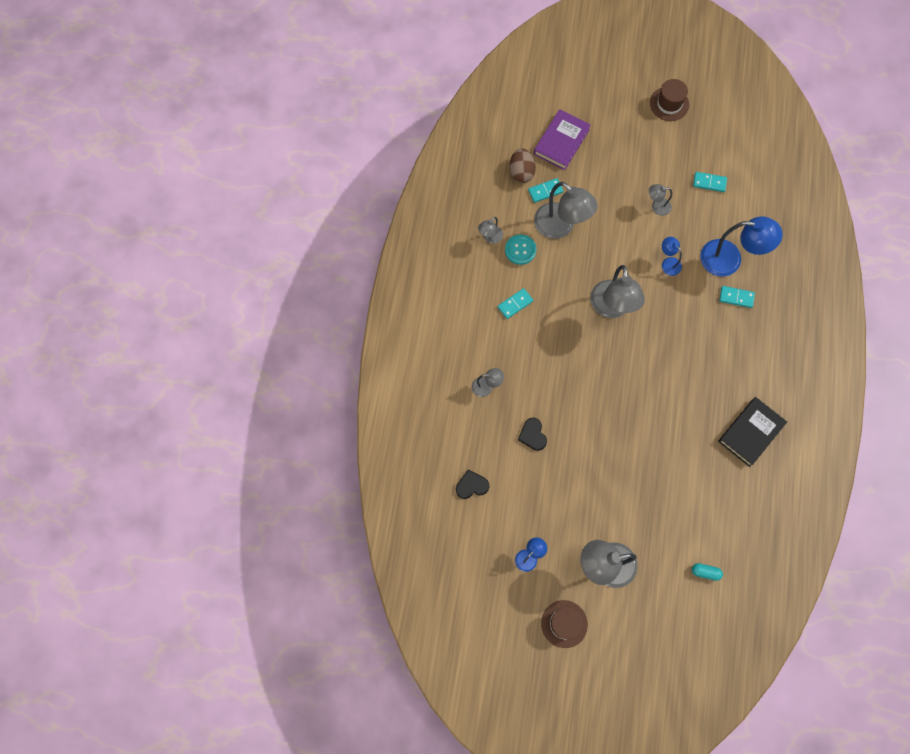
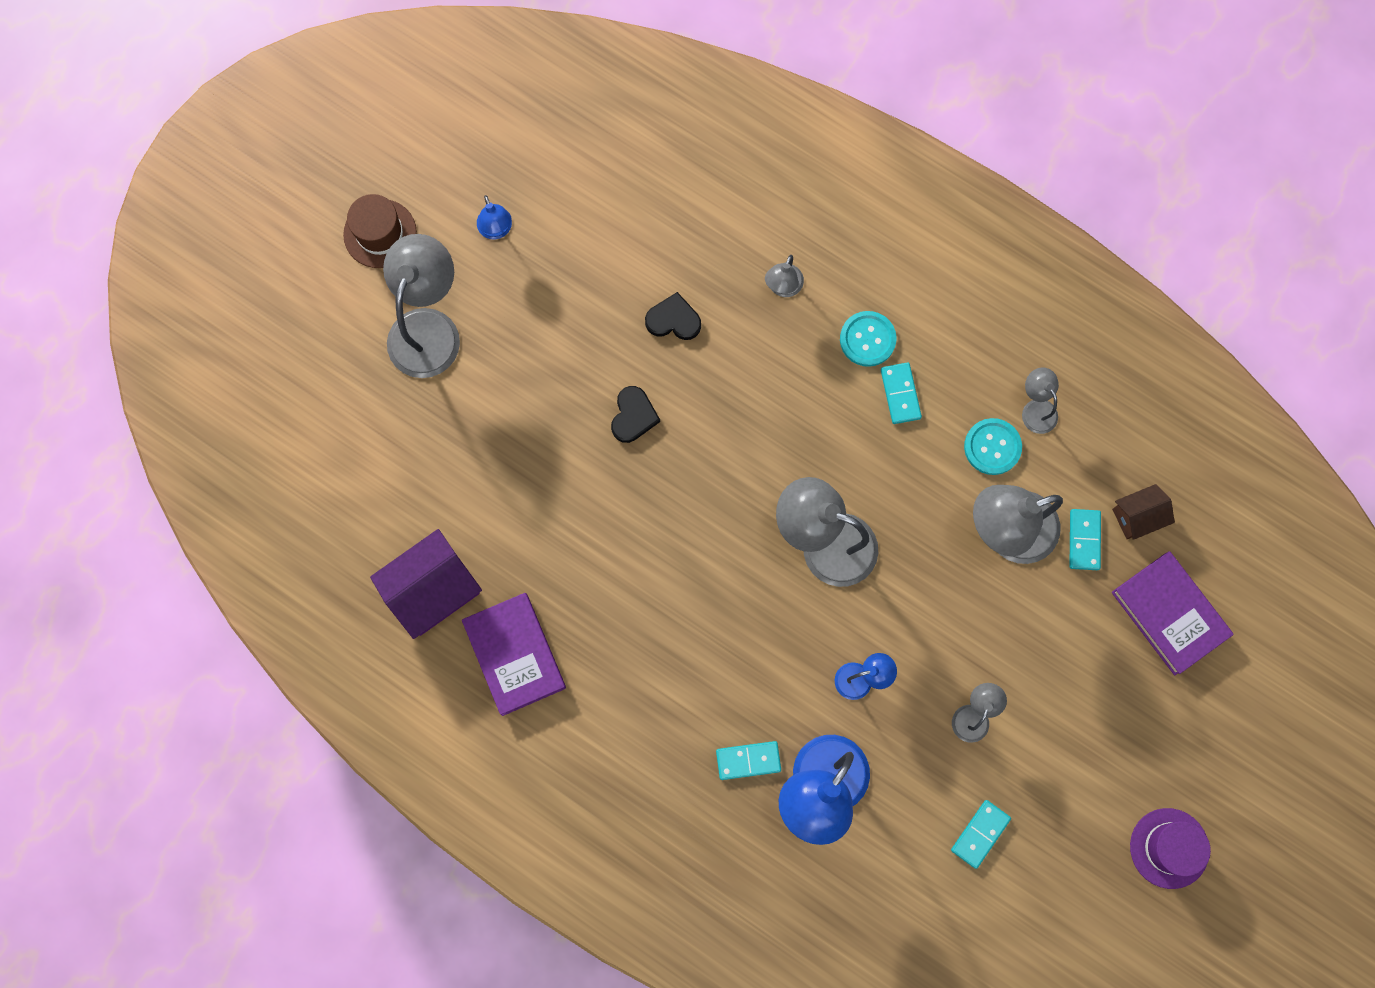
camera: 115 degrees right, 5 degrees up
black heart [456,469,489,499] -> black heart moved to [611,386,660,443]
brown egg [509,148,536,183] -> brown house [1112,484,1175,540]
brown hat [650,79,689,121] -> purple hat [1130,808,1211,889]
turquoise capsule [692,563,723,581] -> none
black book [718,397,787,467] -> purple book [462,593,566,716]
turquoise domino [719,286,755,308] -> turquoise domino turned 45 degrees clockwise [716,741,781,780]
none -> purple house [370,529,482,639]
none -> turquoise button [840,311,897,367]

